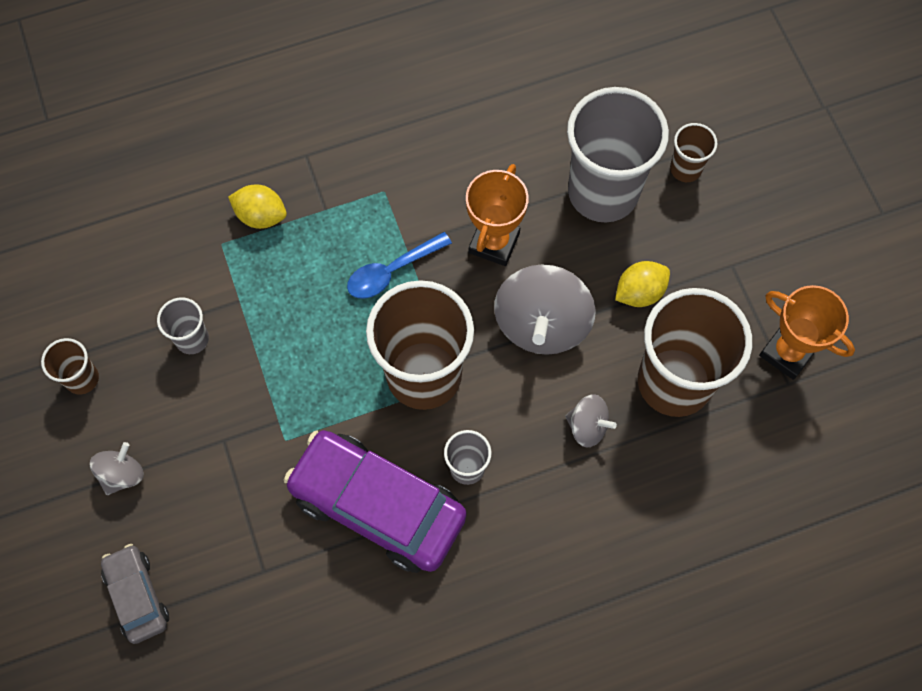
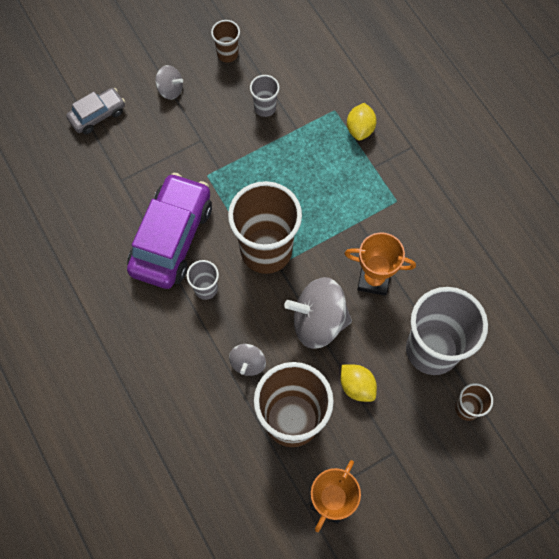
camera: 80 degrees right, 0 degrees up
blue spoon [347,232,452,299] -> none

